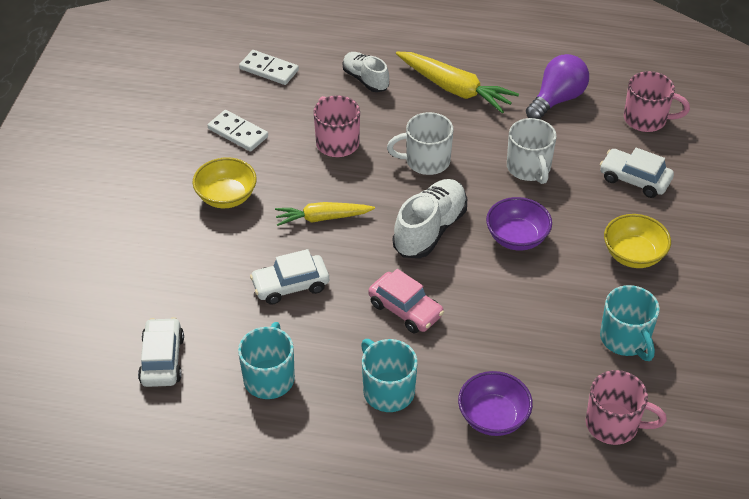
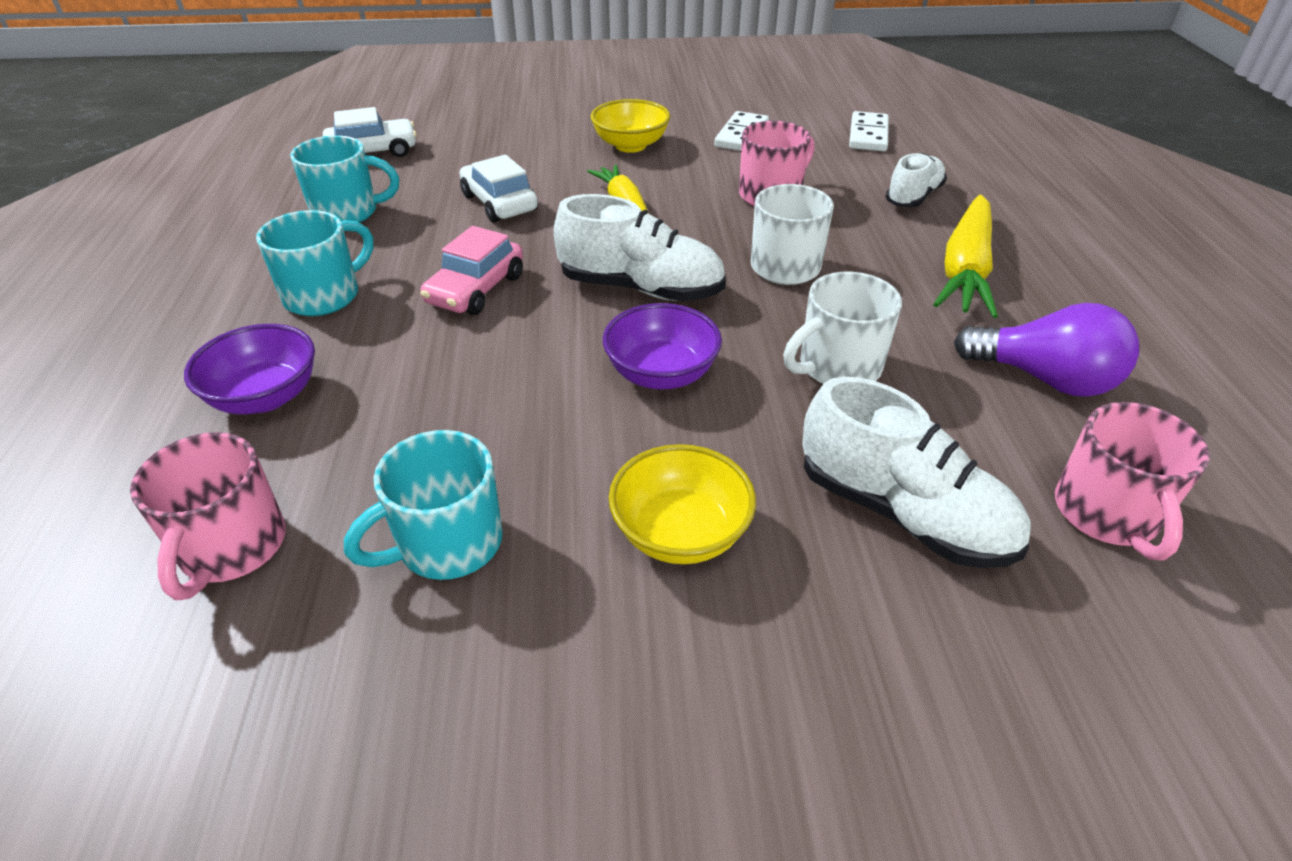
camera: 75 degrees right, 5 degrees down
white car [600,148,674,198] -> white shoe [802,377,1031,568]

